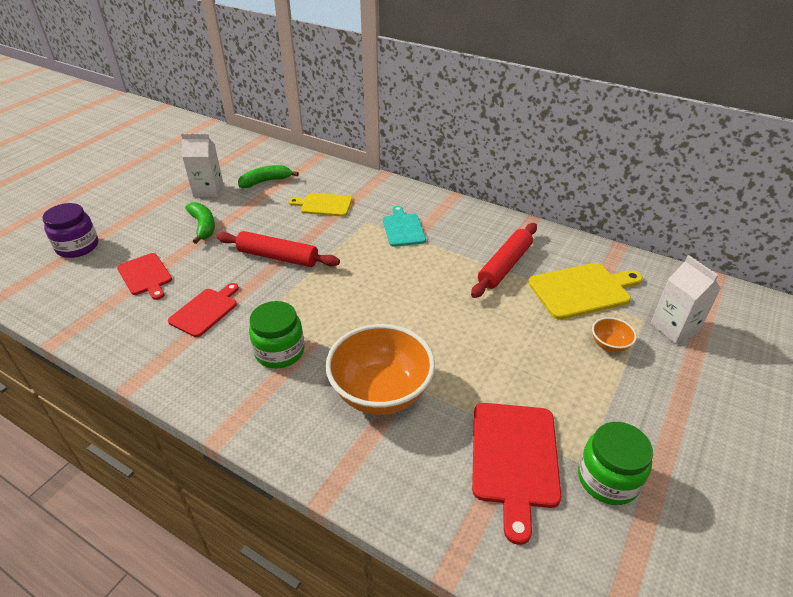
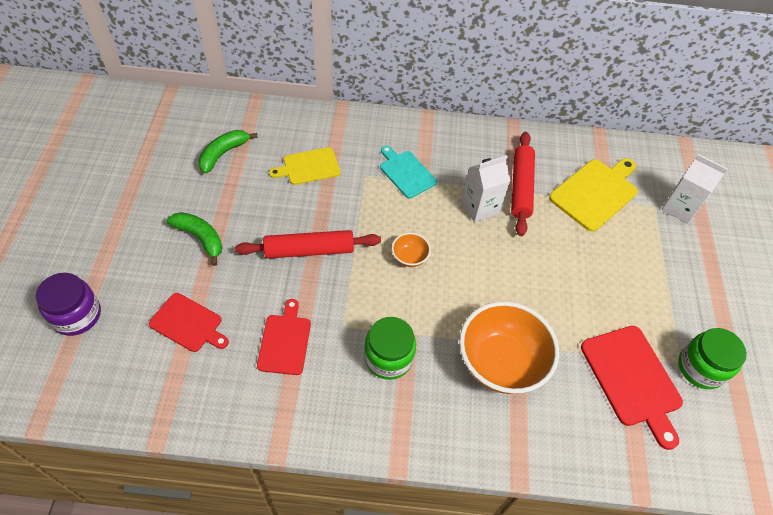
camera: 30 degrees left, 15 degrees up
white carton [181,133,224,197] -> white carton moved to [461,155,511,223]
orange bowl [592,317,637,352] -> orange bowl moved to [392,233,431,267]

